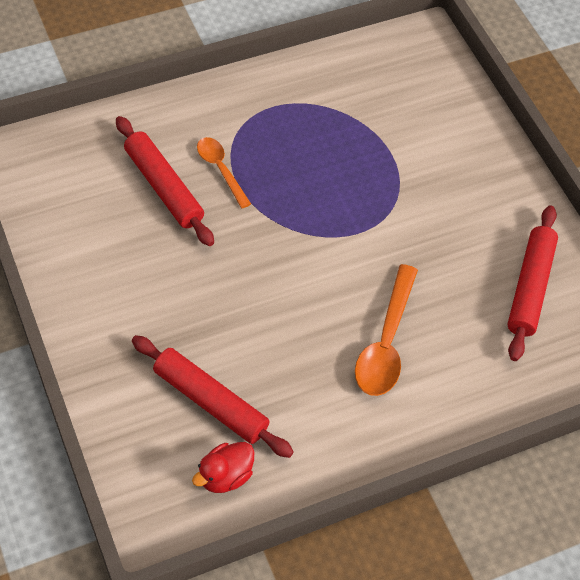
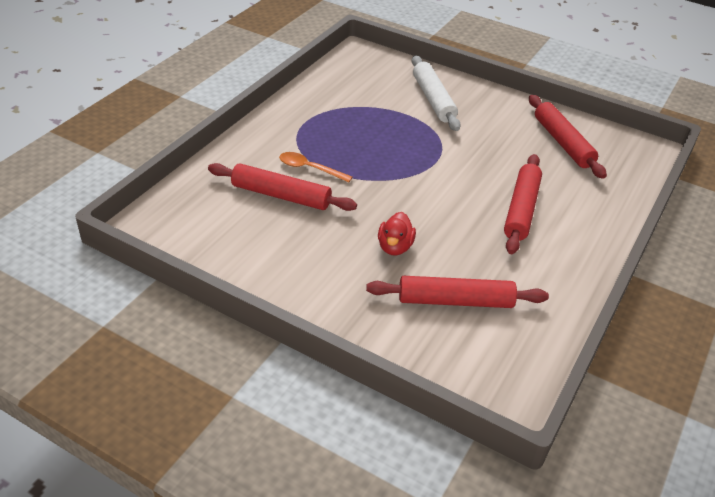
camera: 35 degrees left, 15 degrees down
red duck [192,442,254,493] -> red duck moved to [378,212,416,255]
orange spoon [355,264,418,396] -> red rolling pin [504,154,542,254]
none -> white rolling pin [412,56,461,131]

